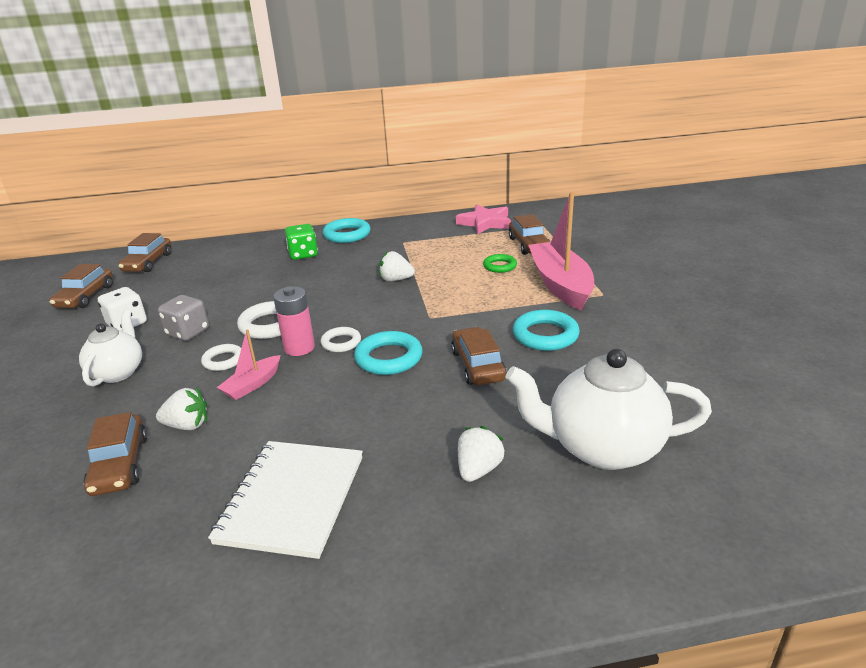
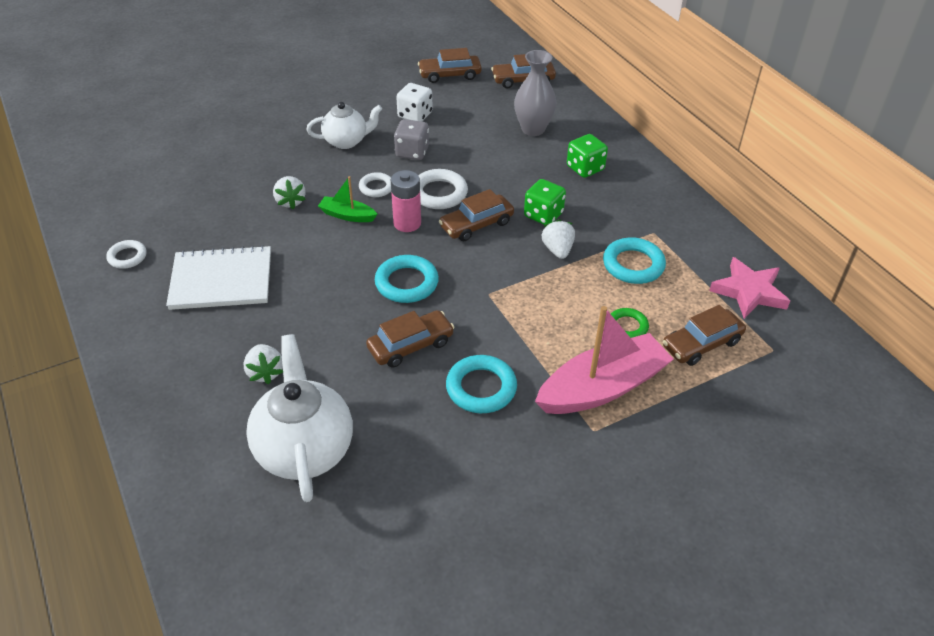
camera: 70 degrees right, 15 degrees up
brown car [84,412,147,496] -> brown car moved to [439,189,514,241]
pink boat [217,329,280,400] -> green boat [318,176,377,222]
white ring [321,327,361,352] -> white ring moved to [106,240,147,269]
turquoise ring [323,218,370,243] -> turquoise ring moved to [603,237,666,284]
white strawberry [458,426,505,482] -> white strawberry turned 60 degrees clockwise [244,344,283,384]
none -> grey vase [514,50,556,136]
none -> green dice [524,179,566,225]

